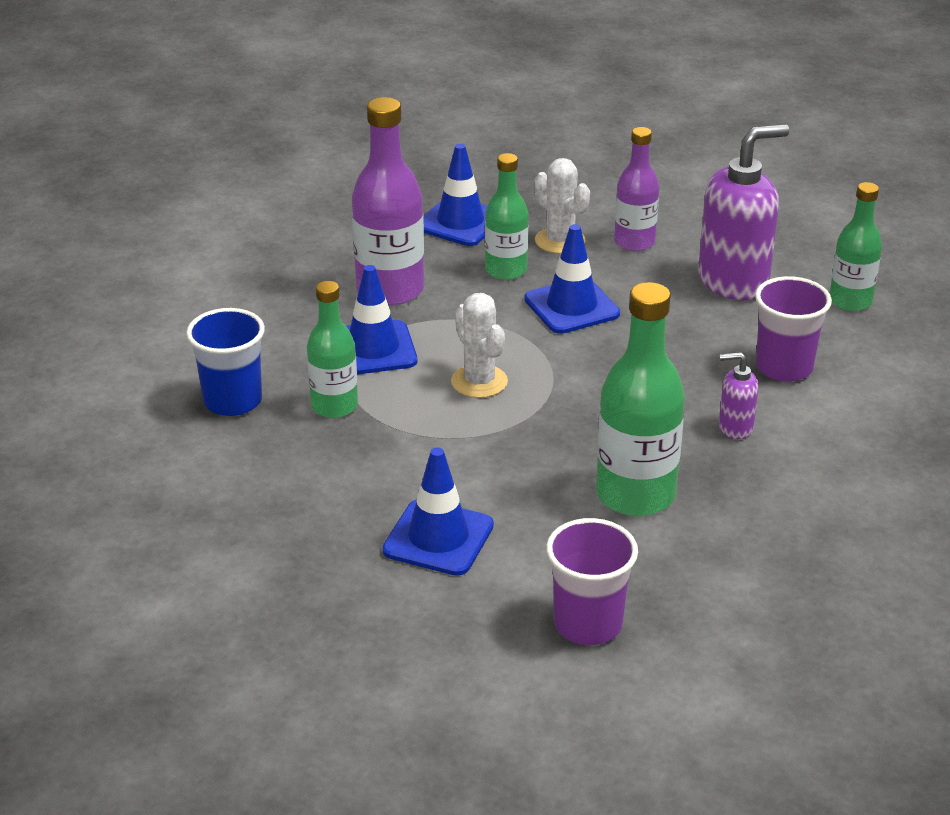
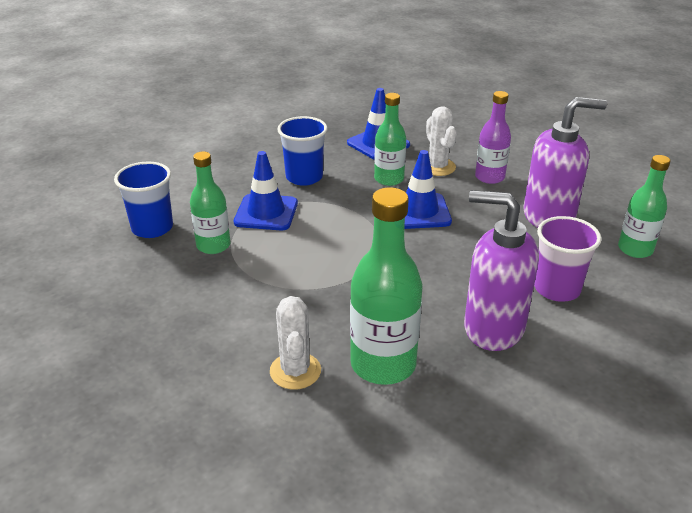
camera: 20 degrees right, 0 degrees up
purple bottle [352,97,424,306] -> blue cup [277,116,328,186]
blue traffic cone [383,448,494,576] -> none
white cactus [451,293,508,398] -> white cactus moved to [270,296,321,390]
purple cup [546,518,638,645] -> none
purple soap dispenser [719,352,759,439] -> purple soap dispenser [464,190,539,351], size x2.10

